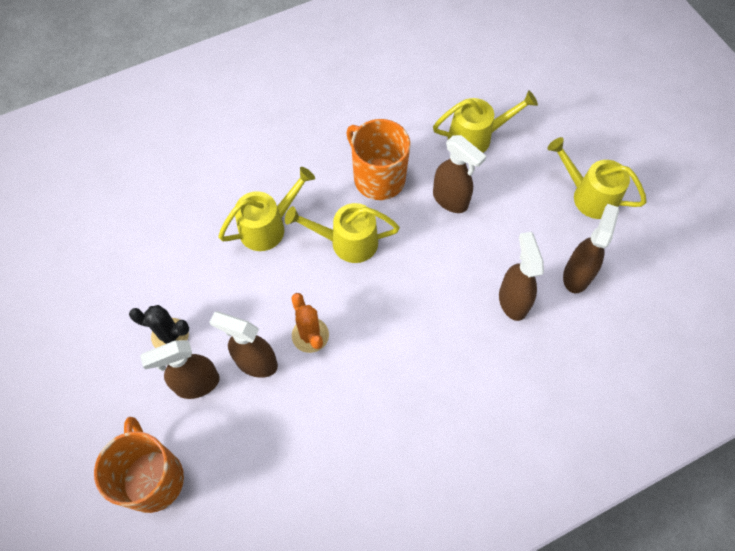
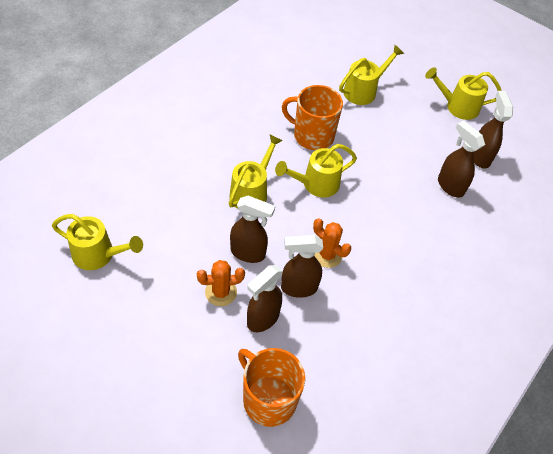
camera: 30 degrees left, 10 degrees down
black cactus [129,305,189,348] -> orange cactus [197,260,245,306]
brown spray bottle [433,135,486,213] -> brown spray bottle moved to [230,196,275,263]
none -> yellow watering can [52,214,143,270]

